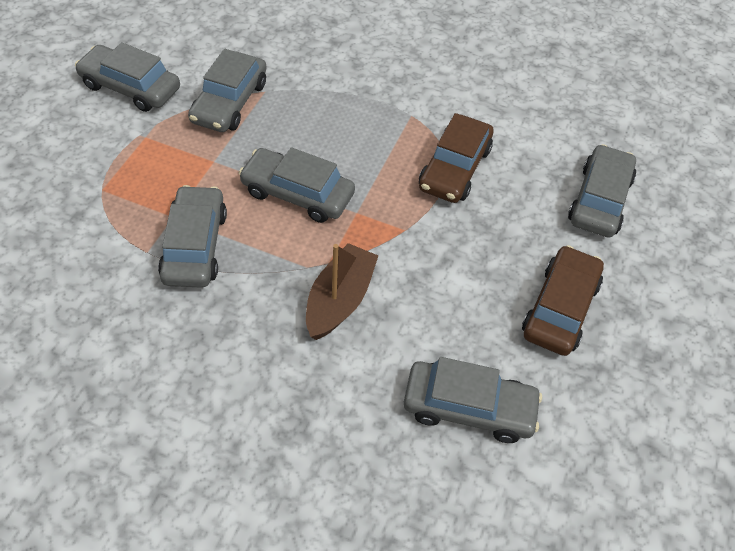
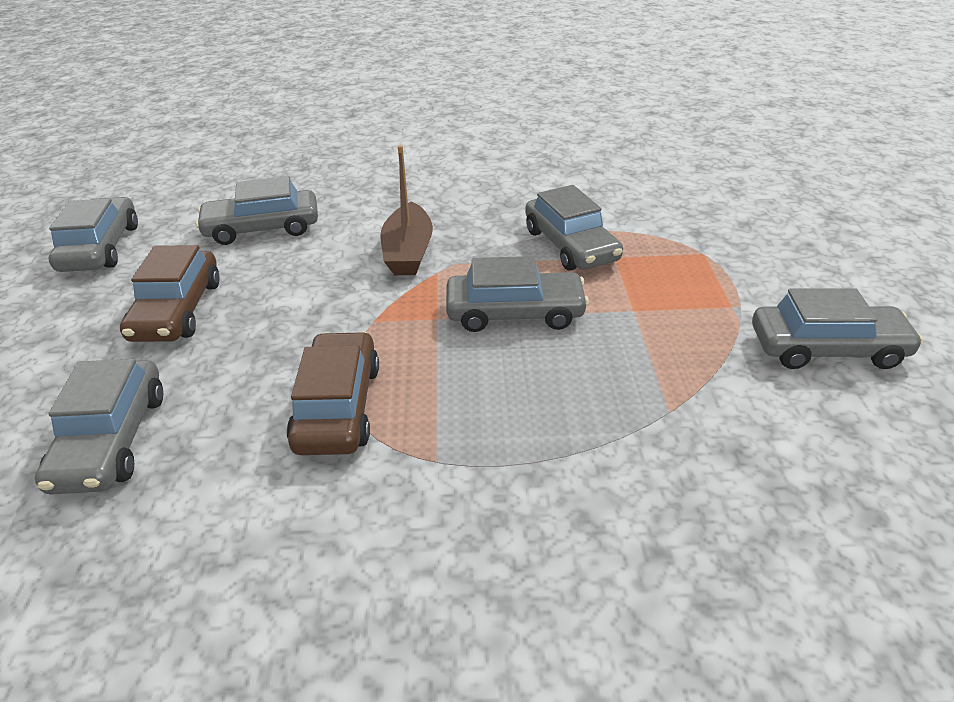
camera: 160 degrees right, 15 degrees down
grey car [188,49,267,132] -> grey car moved to [49,197,138,272]

